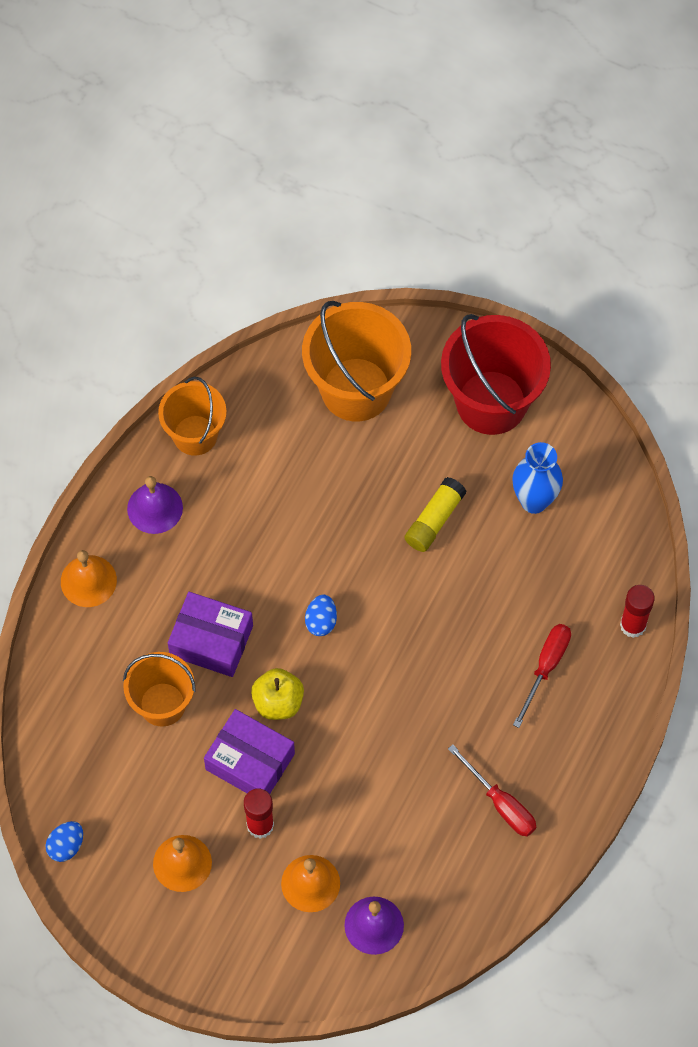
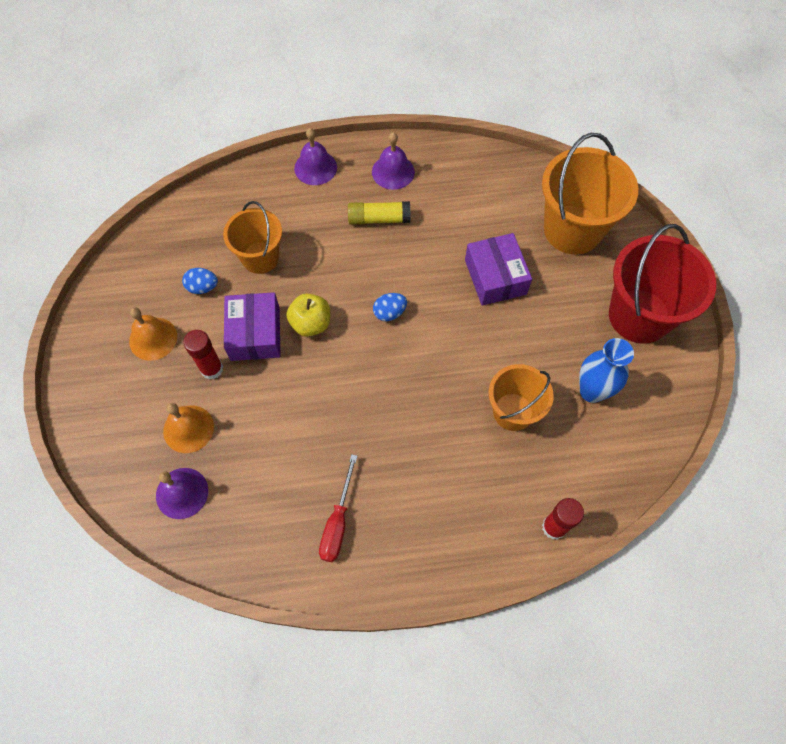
camera: 55 degrees right, 0 degrees up
blue egg [46,821,83,862] -> blue egg moved to [182,268,218,294]
orange bell [61,550,117,607] -> purple bell [294,128,337,185]
orange bucket [158,377,227,456] -> orange bucket moved to [489,364,554,431]
purple box [168,592,253,677] -> purple box moved to [465,233,532,306]
yellow glue stick [404,477,466,552] -> yellow glue stick moved to [348,201,410,225]
red screwdriver [513,624,571,728] -> none

